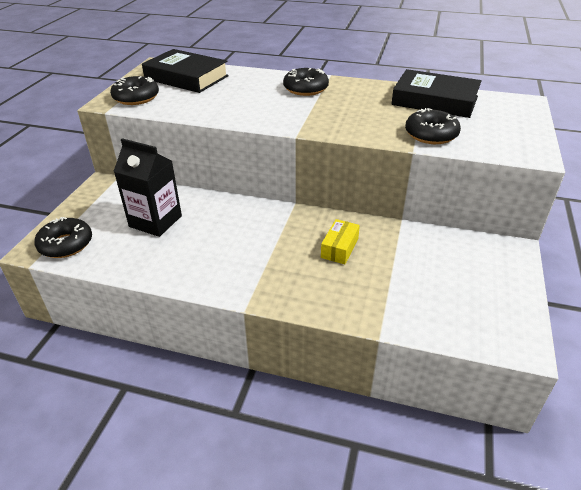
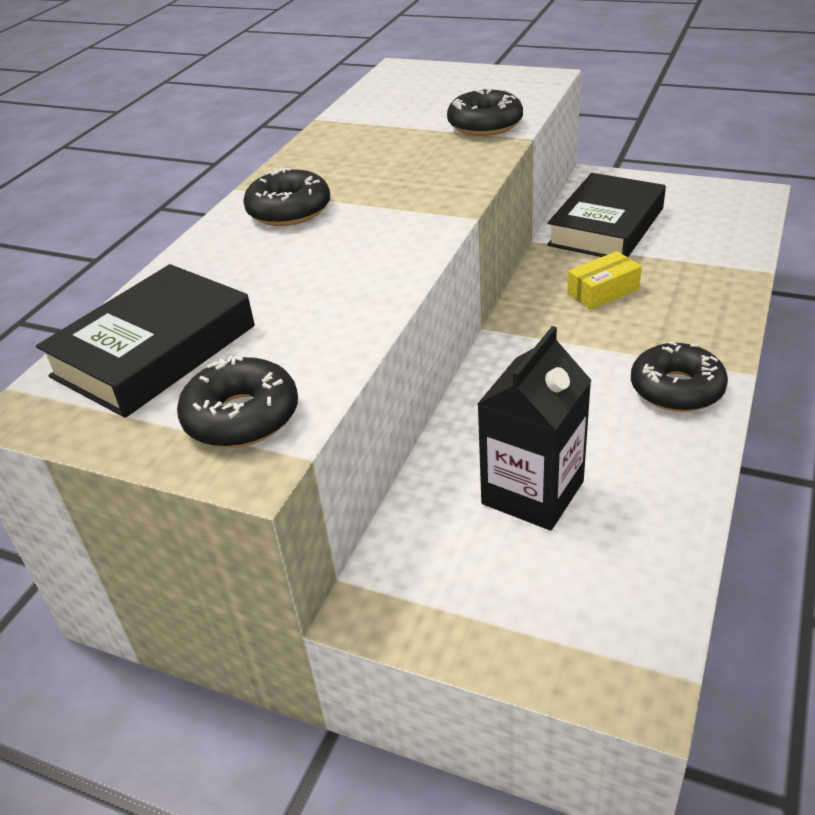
camera: 80 degrees left, 0 degrees up
black donut [34,217,92,258] -> black donut moved to [631,341,728,412]
yellow box [321,219,360,264] -> yellow box turned 60 degrees counterclockwise [567,251,642,310]
black book [391,69,482,118] -> black book moved to [547,173,666,257]

